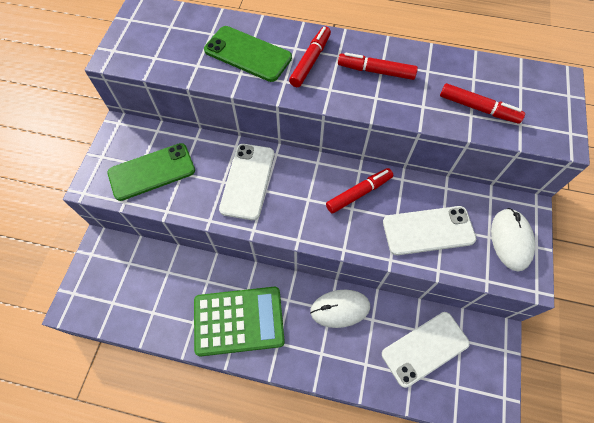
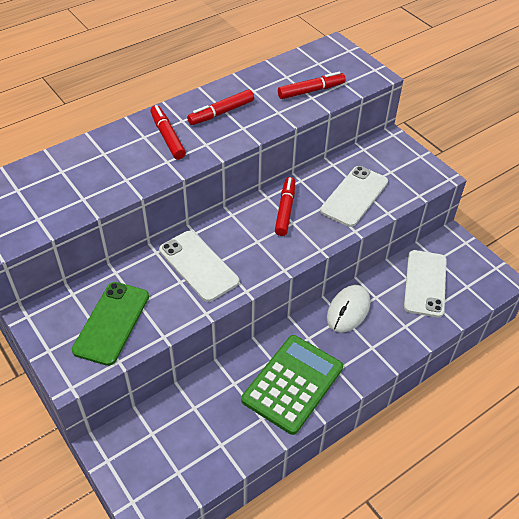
camera: 50 degrees left, 15 degrees down
green phone [204,26,292,82] -> none
white mouse [491,208,535,271] -> none

